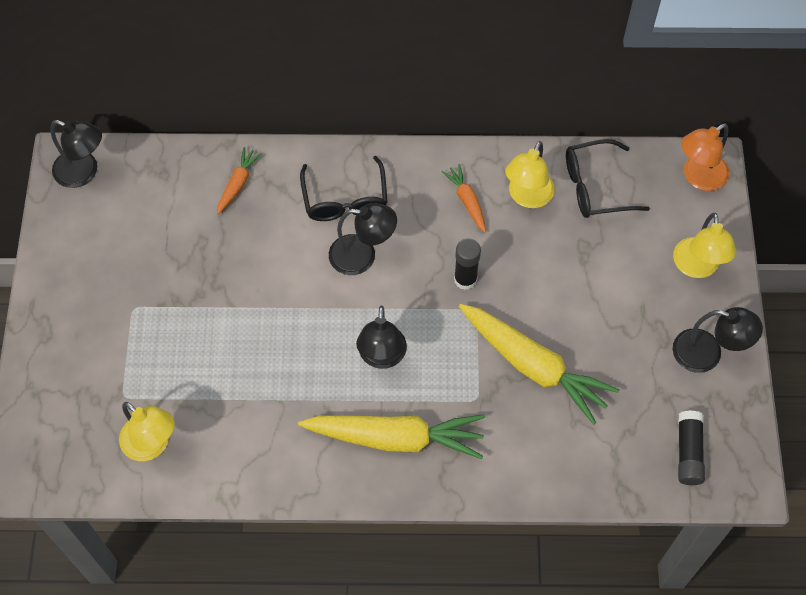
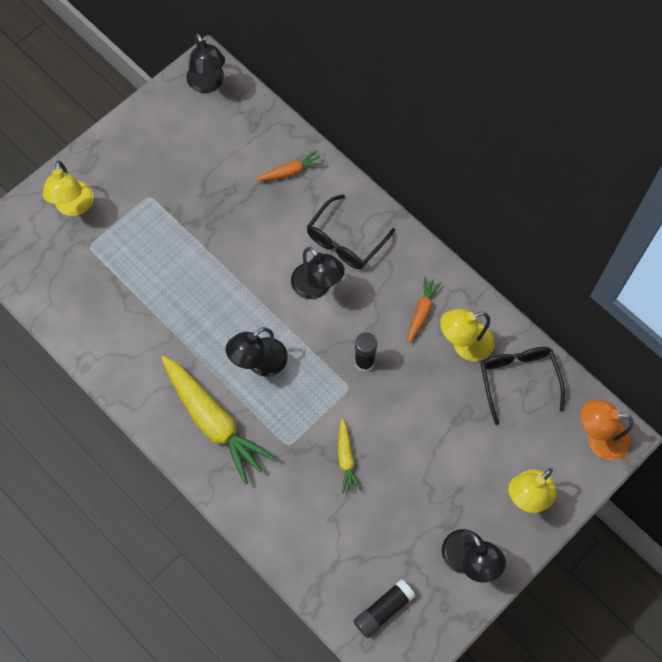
camera: 45 degrees right, 5 degrees up
yellow lamp [119,402,175,461] -> yellow lamp moved to [43,161,94,216]
yellow carrot [459,304,619,425] -> yellow carrot [338,418,361,494], size x0.48
black glasses [566,139,650,218] -> black glasses turned 45 degrees clockwise [481,347,565,425]

